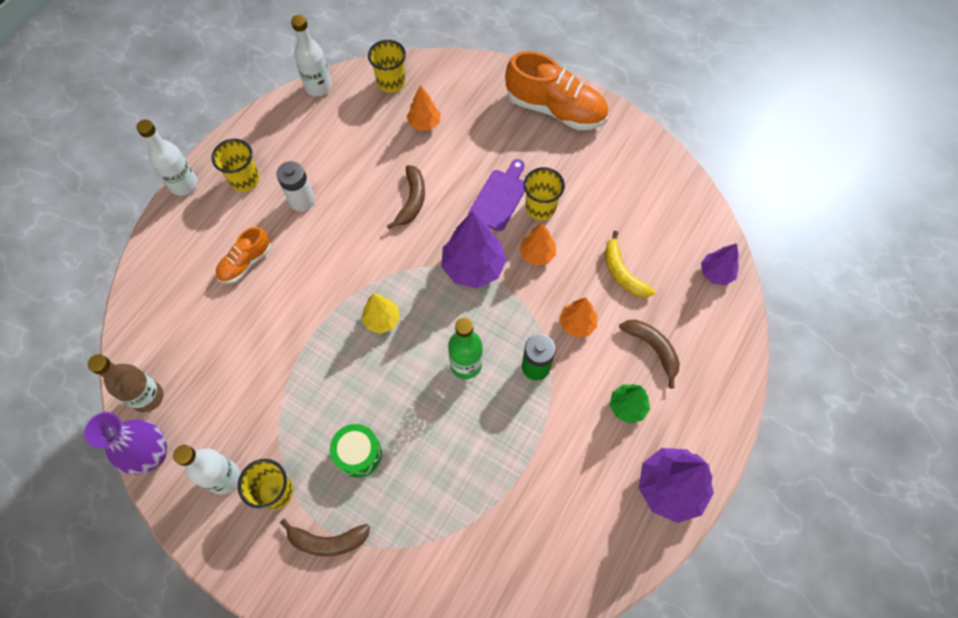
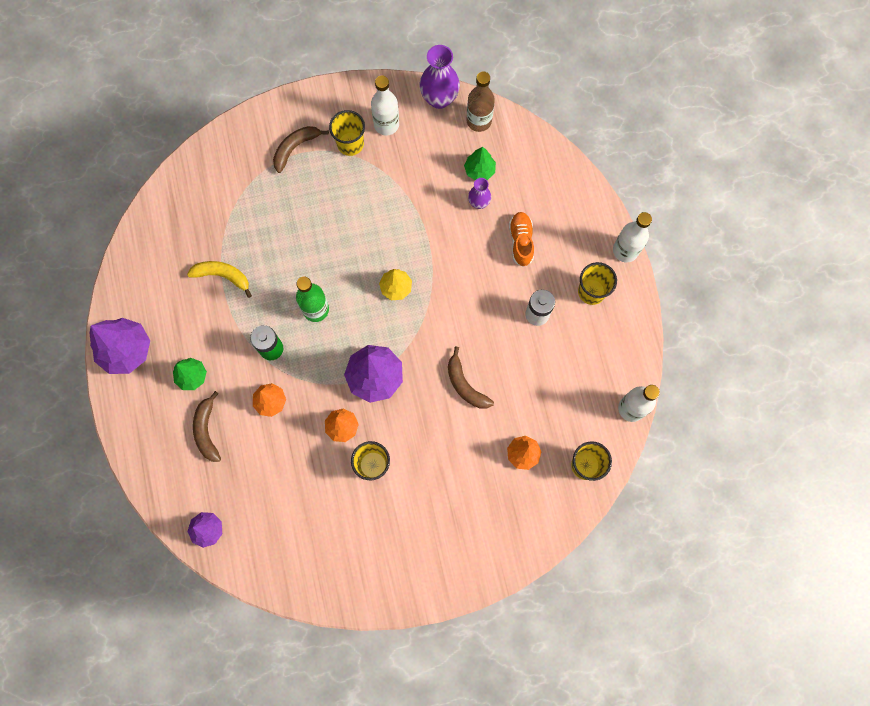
camera: 135 degrees right, 10 degrees up
green drum [330,424,382,478] -> none
purple cutting board [468,159,525,231] -> none
orange shoe [505,51,608,130] -> none
yellow banana [604,231,655,298] -> yellow banana moved to [187,261,252,298]
brown banana [619,320,680,389] -> brown banana turned 75 degrees clockwise [193,391,221,462]
none -> green tree [464,147,496,180]
none -> purple vase [468,178,491,209]

